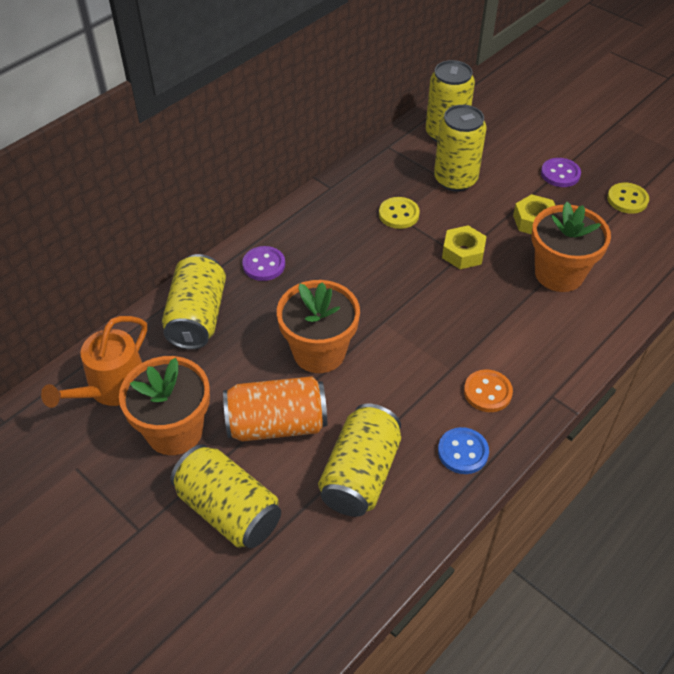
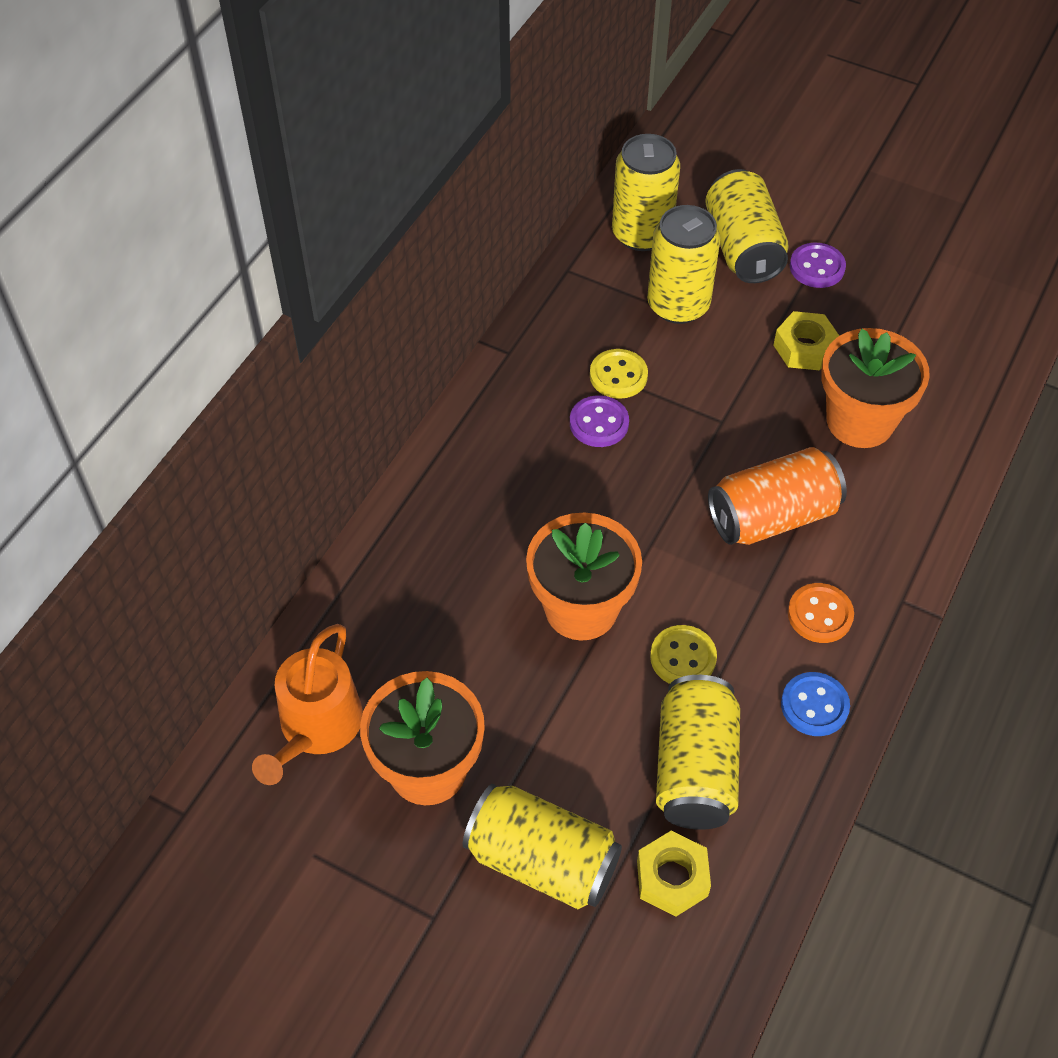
camera: 15 degrees left, 5 degrees up
yellow can [162,254,226,350] -> yellow can moved to [705,169,789,283]
orange can [223,376,327,442] -> orange can moved to [708,447,847,545]
purple button [242,246,285,281] -> purple button moved to [570,395,629,447]
yellow nut [442,225,487,269] -> yellow nut moved to [637,831,711,917]
yellow button [607,183,649,214] -> yellow button moved to [650,625,717,684]

